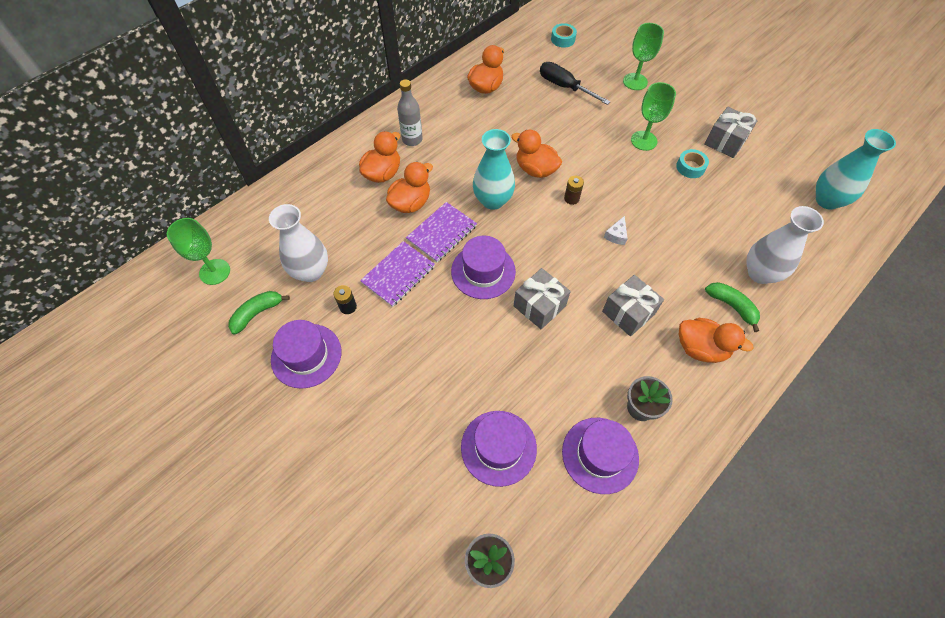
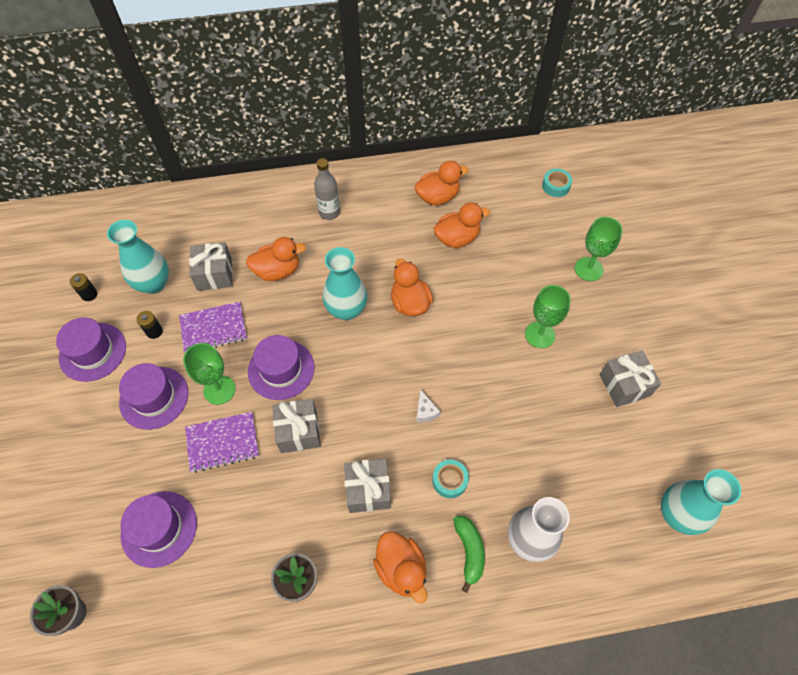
camera: 35 degrees right, 0 degrees up
green goblet [167,218,230,285] -> green goblet moved to [183,343,235,405]
green banana [228,291,290,334] -> black battery [70,273,98,301]
white vase [269,204,328,282] -> turquoise vase [107,220,169,294]
orange duck [359,131,400,183] -> orange duck moved to [433,202,490,248]
purple notebook [406,202,477,262] -> purple notebook moved to [185,412,259,473]
black screwdriver [540,62,611,105] -> none
purple hat [562,418,639,494] -> purple hat moved to [119,363,188,430]
brown battery [564,176,584,205] -> none
white cheese [604,216,628,245] -> white cheese turned 75 degrees counterclockwise [416,389,440,422]
turquoise tape [676,149,709,178] -> turquoise tape moved to [432,459,469,498]
none -> grey gift [189,242,233,291]

